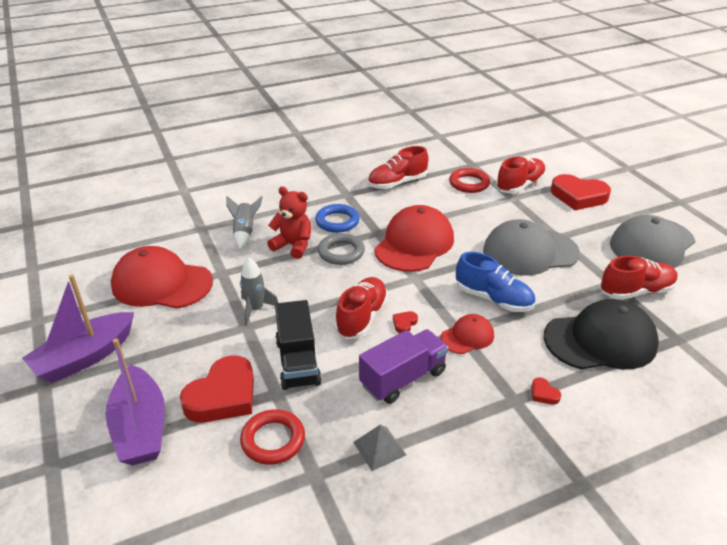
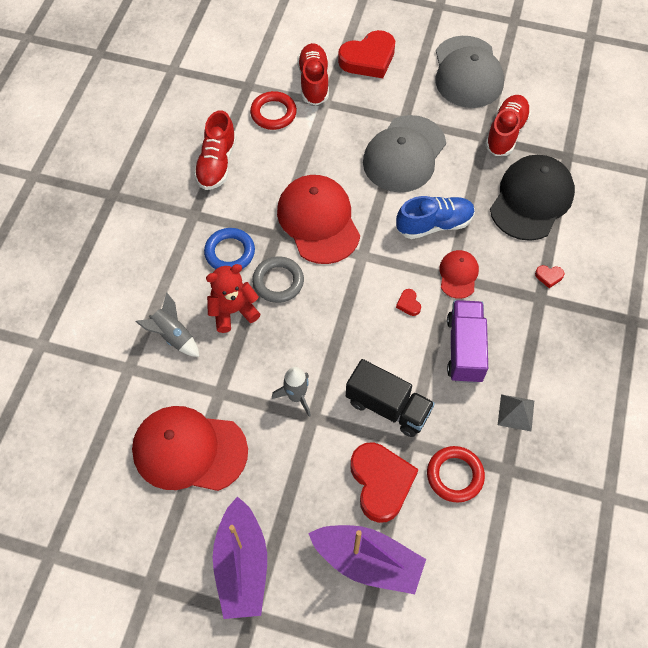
camera: 50 degrees left, 25 degrees up
red cap [111,246,213,309] -> red cap turned 45 degrees clockwise [132,406,248,491]
red shoe [335,277,388,339] -> none

